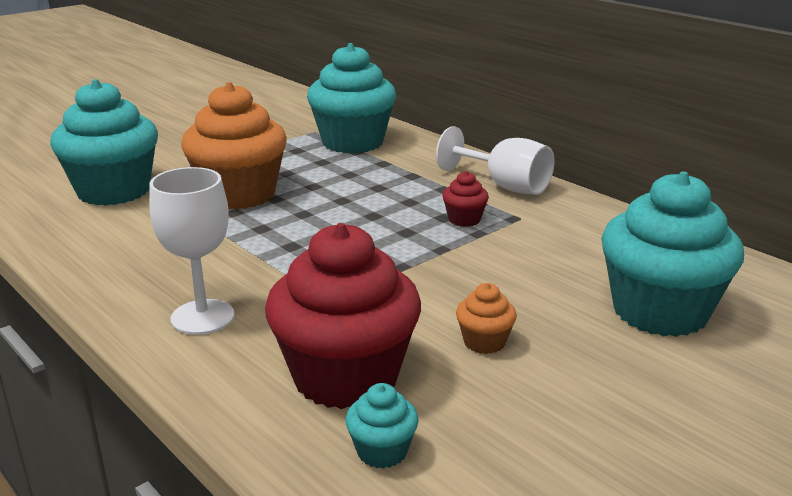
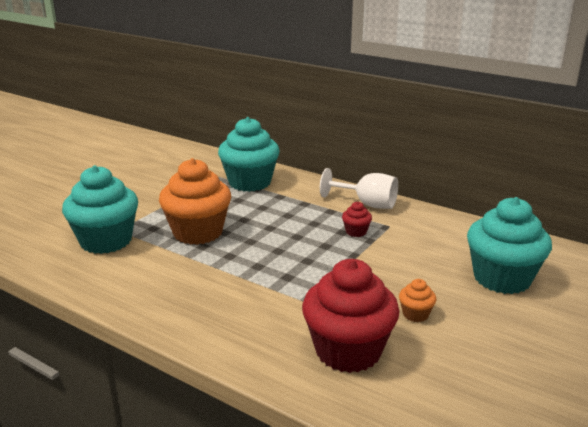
camera: 15 degrees left, 0 degrees up
white goblet [149,167,235,335] -> none
turquoise cupcake [346,383,419,469] -> none

